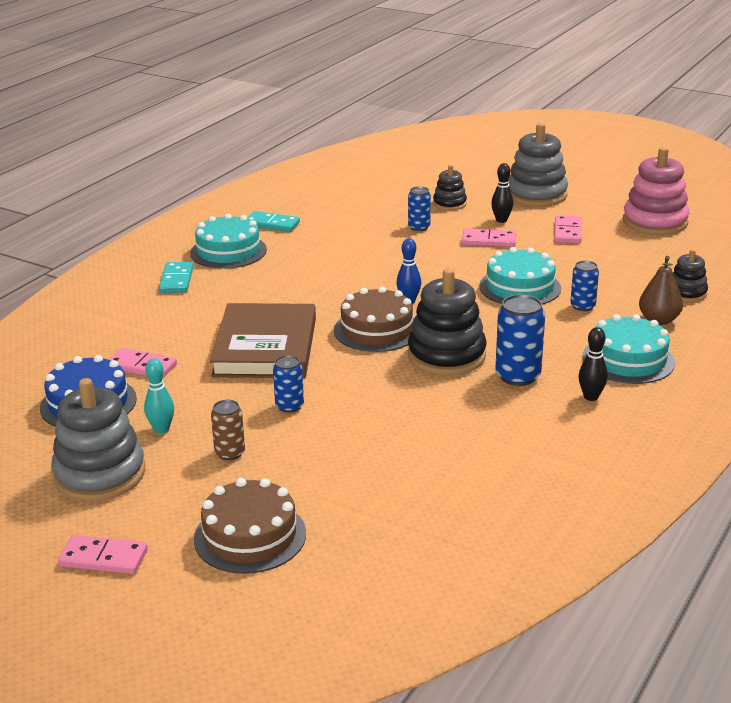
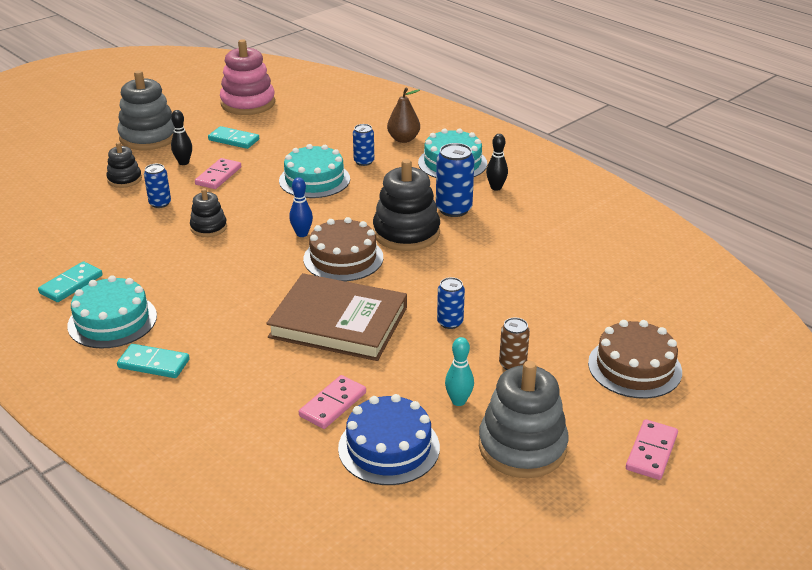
camera: 75 degrees left, 5 degrees up
pink domino [554,215,582,243] -> turquoise domino [208,126,259,149]
black stacking toy [673,249,708,302] -> black stacking toy moved to [190,188,227,237]

